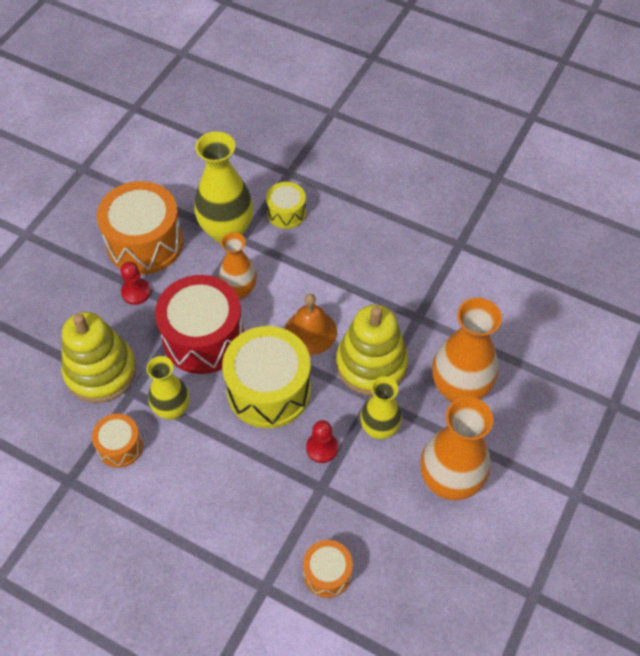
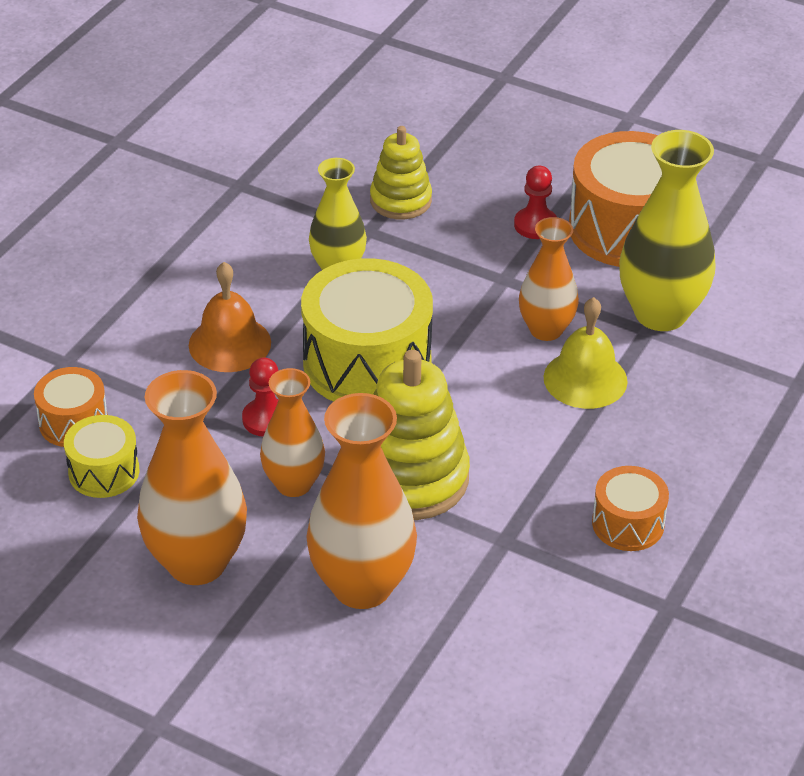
camera: 90 degrees right, 15 degrees down
yellow stacking toy [61,312,136,403] -> yellow stacking toy [370,126,432,219], size x0.62
orange drum [92,414,143,468] -> orange drum moved to [592,466,669,551]
red drum [155,275,244,374] -> none
yellow drum [266,182,306,229] -> yellow drum moved to [64,415,139,498]
orange bell [285,294,337,355] -> orange bell moved to [189,262,271,372]
yellow vase [360,376,402,440] -> orange vase [260,368,325,497]
none -> yellow bell [544,297,628,409]

